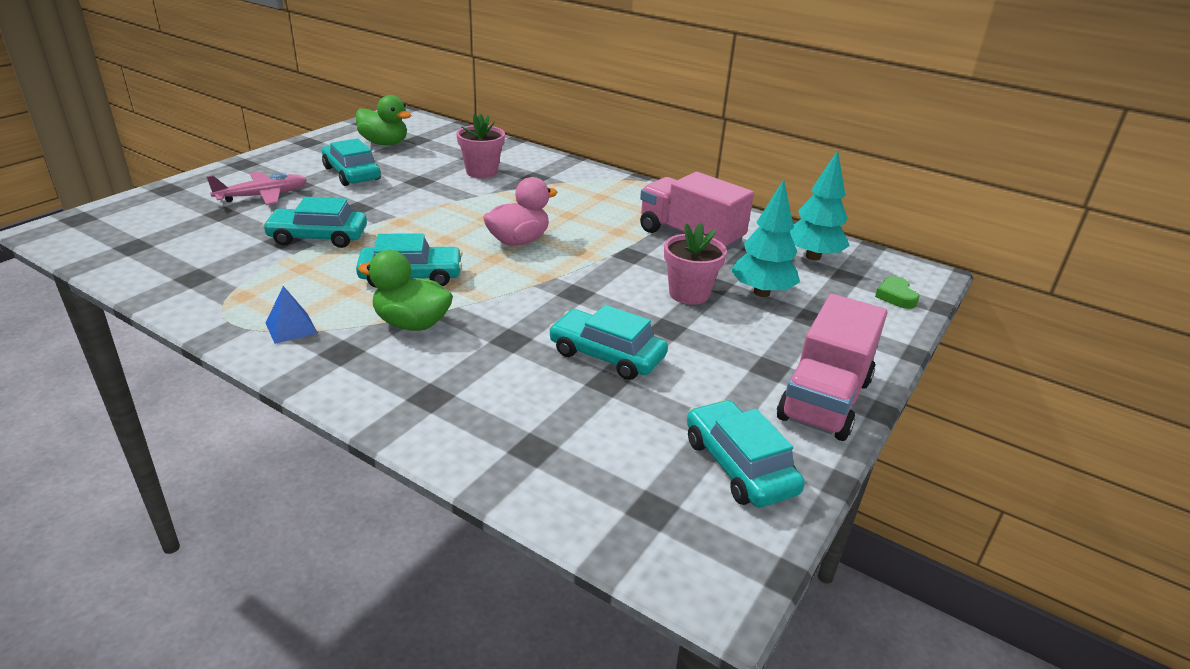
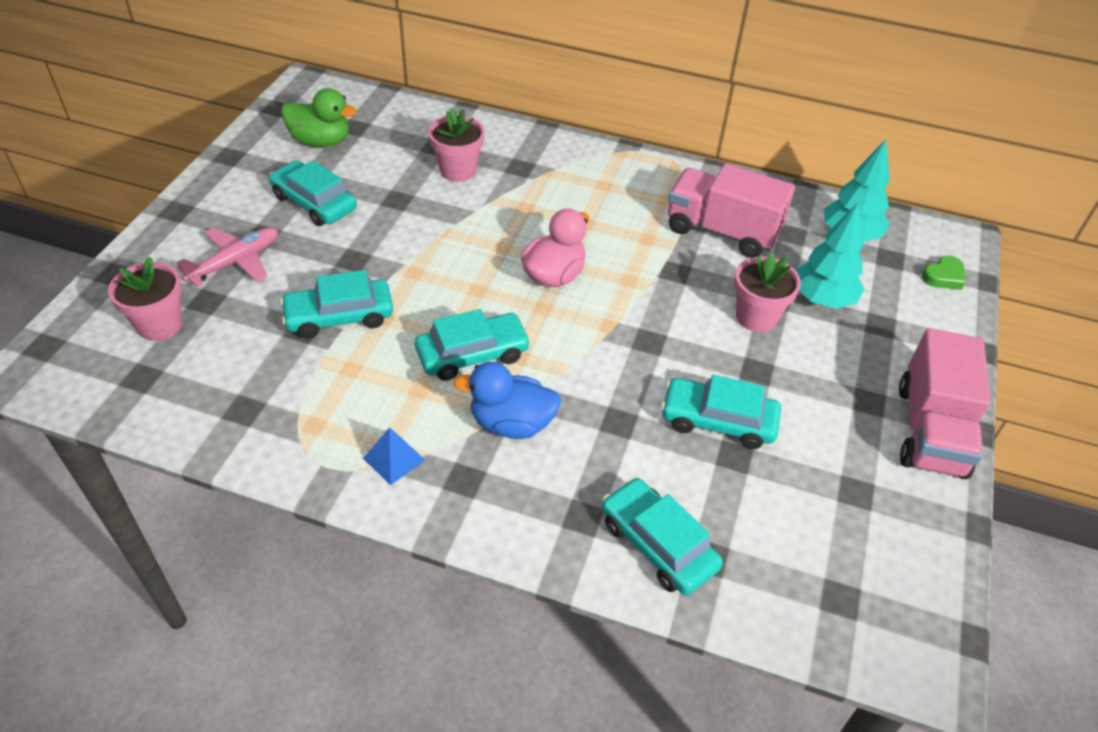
camera: 15 degrees left, 15 degrees up
green duck [358,250,453,331] -> blue duck [453,362,562,439]
turquoise car [687,400,805,508] -> turquoise car moved to [602,478,723,595]
green heart [875,276,919,309] -> green heart turned 105 degrees counterclockwise [922,256,965,290]
none -> pink flower pot [108,256,183,341]

